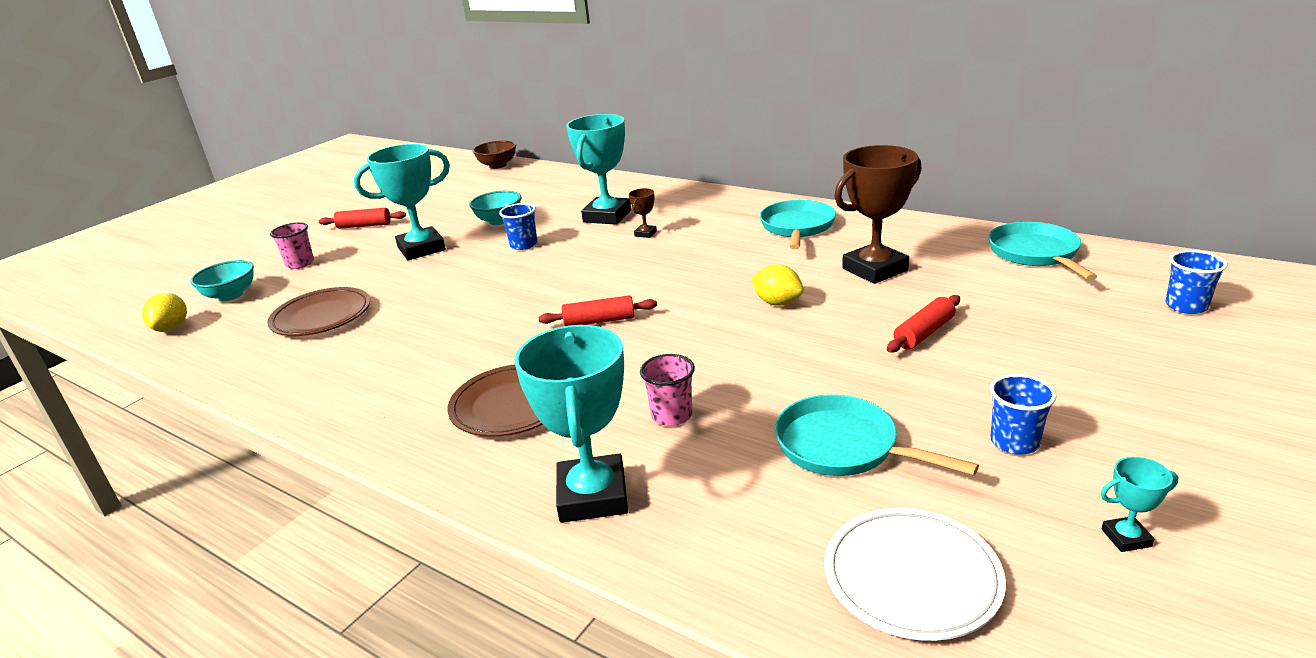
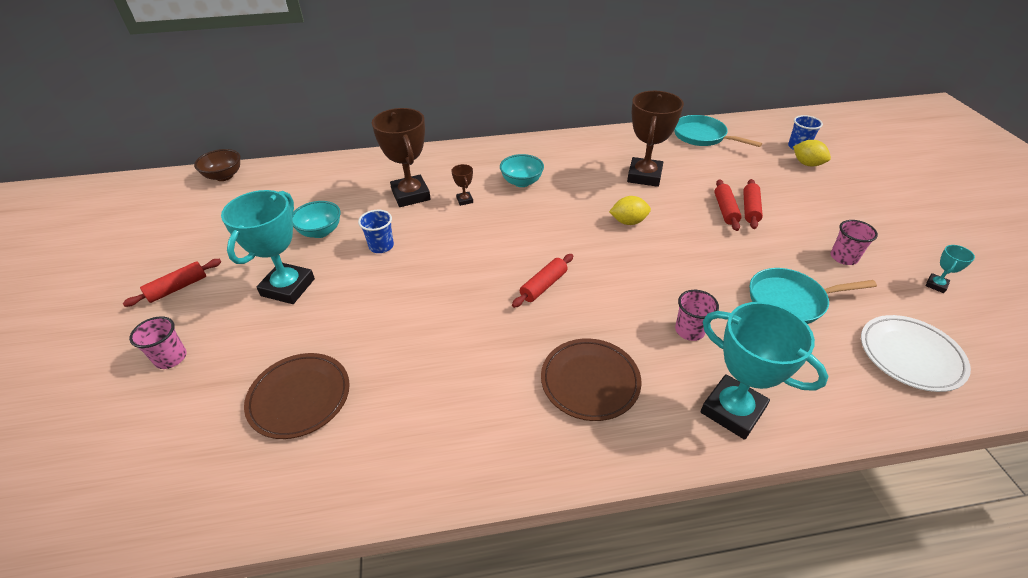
camera: 45 degrees left, 15 degrees up
yellow lemon [142,293,187,332] -> yellow lemon moved to [793,140,831,166]
turquoise bowl [190,260,254,301] -> turquoise bowl moved to [500,154,544,187]
turquoise trophy [566,114,631,225] -> brown trophy [372,108,431,207]
turquoise pan [760,200,836,249] -> none
blue cup [990,374,1057,455] -> pink cup [831,220,878,265]
none -> red rolling pin [743,179,763,229]

